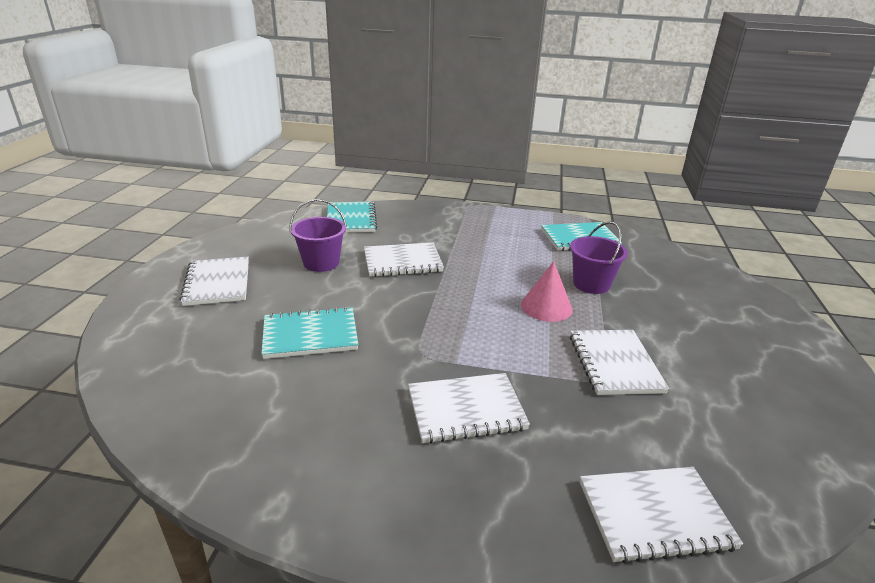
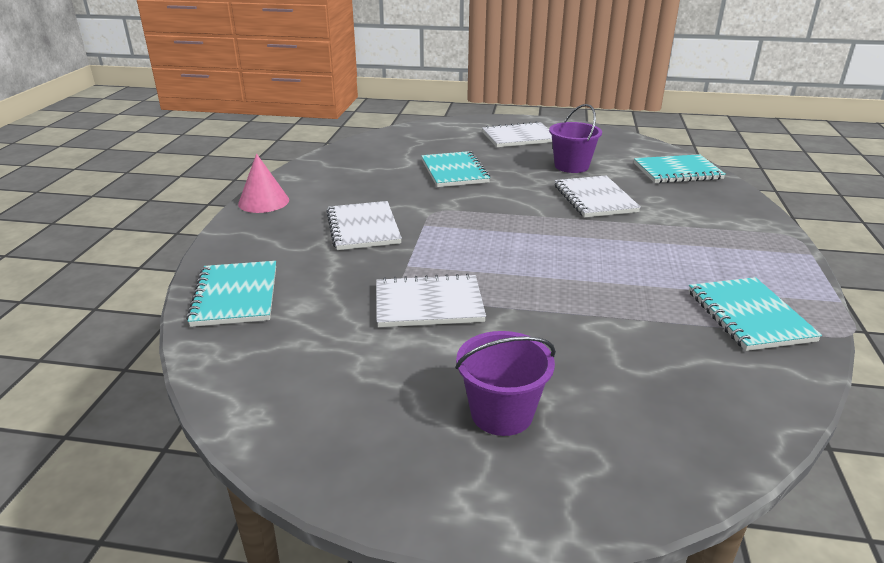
camera: 90 degrees right, 0 degrees up
pink cone [521,261,573,322] -> pink cone moved to [238,154,289,213]
purple bucket [570,221,628,294] -> purple bucket moved to [455,331,556,436]
white notebook [580,467,743,564] -> turquoise notebook [186,261,276,327]

